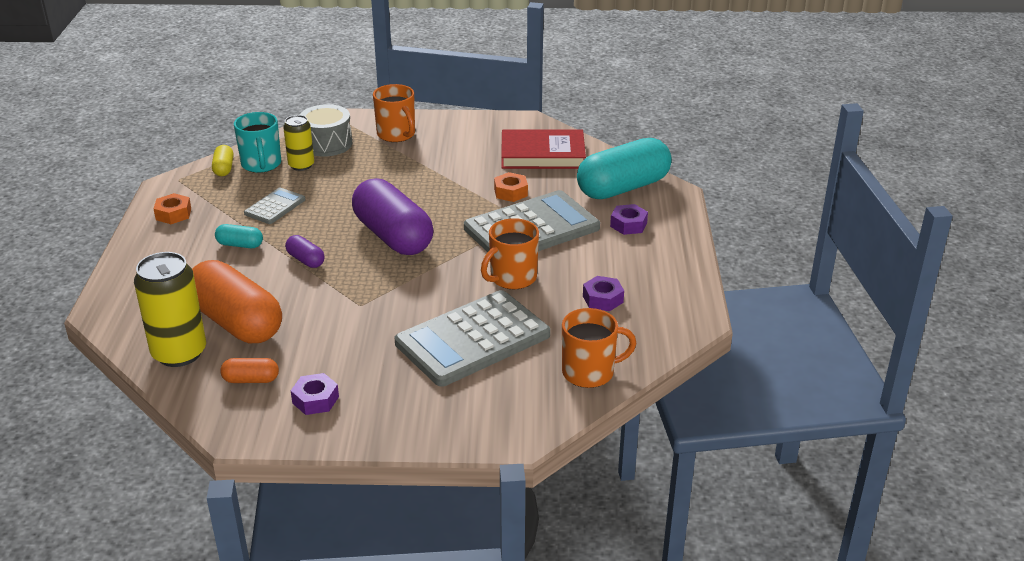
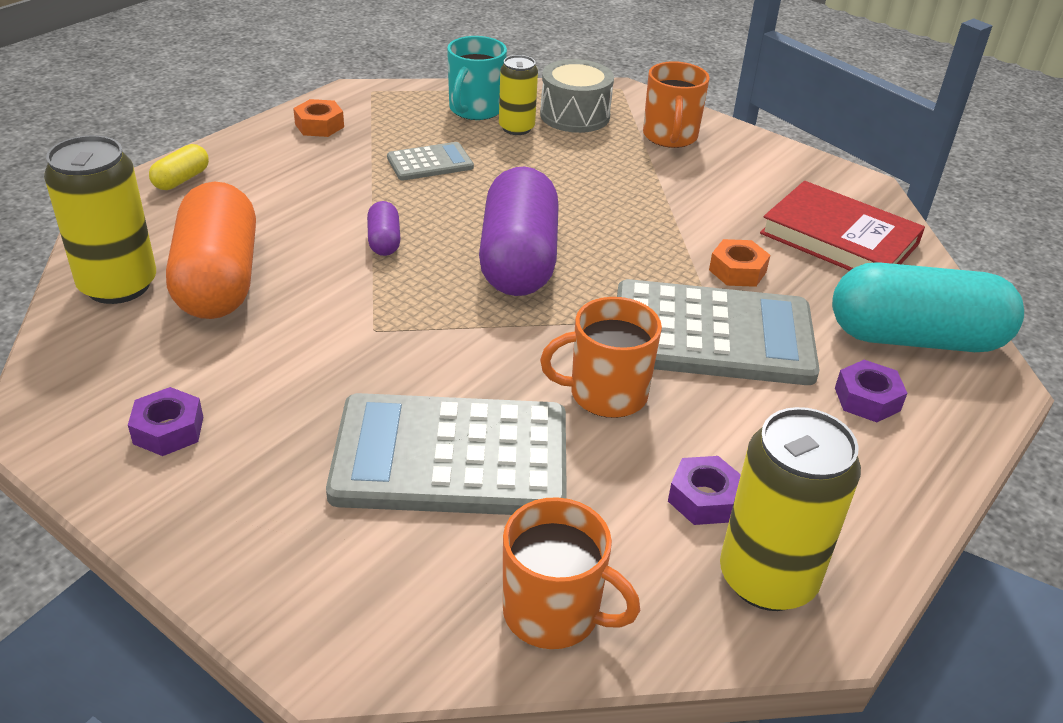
camera: 35 degrees right, 5 degrees up
yellow capsule [212,145,234,176] -> yellow capsule moved to [149,144,209,190]
turquoise capsule [215,224,263,248] -> none
orange capsule [220,358,279,383] -> none
none -> yellow can [720,407,861,611]

